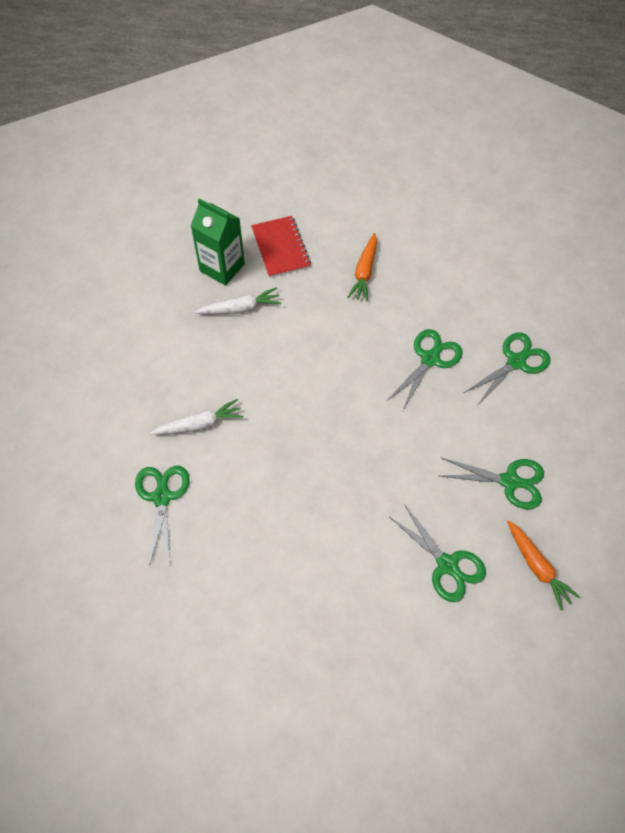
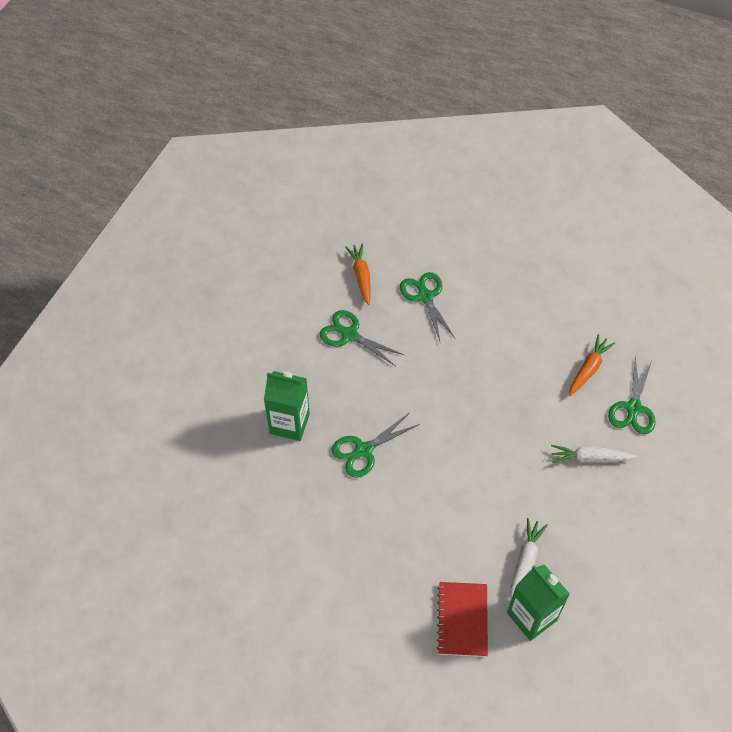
camera: 160 degrees left, 5 degrees down
white carrot [195,287,281,314] -> white carrot turned 105 degrees clockwise [510,518,548,599]
orange carrot [348,233,377,301] -> orange carrot moved to [569,334,615,396]
green scissors [464,332,550,406] -> green carton [264,371,310,441]

